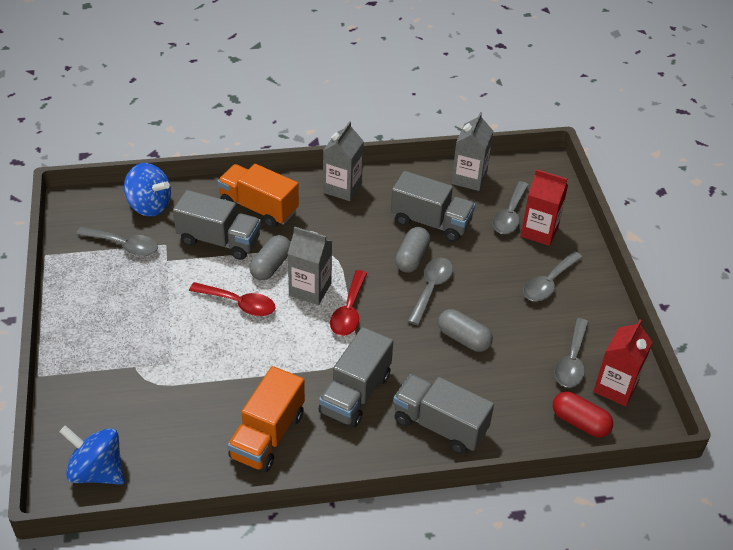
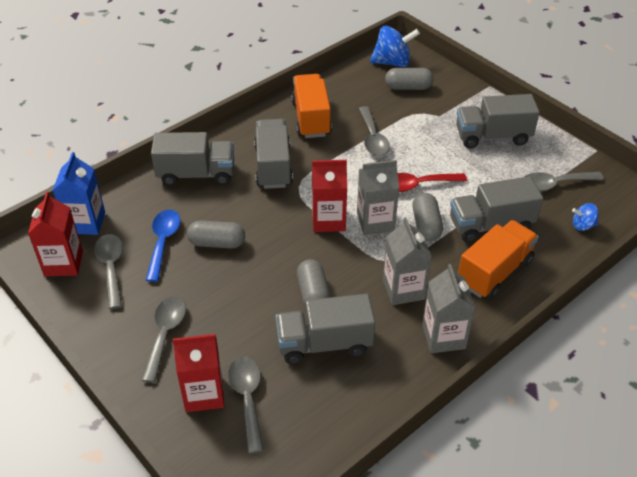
camera: 150 degrees right, 0 degrees up
blue spinning top [124,163,171,217] -> blue spinning top [572,203,598,231], size x0.53
orange truck [217,164,299,228] -> orange truck turned 45 degrees counterclockwise [458,220,539,299]
red spoon [330,270,367,336] -> red carton [312,160,347,232]
grey spoon [408,258,453,325] -> grey spoon moved to [359,106,390,156]
grey carton [451,112,493,191] -> grey carton moved to [383,217,432,305]
red capsule [553,392,613,438] -> blue carton [52,152,105,235]
none -> blue spoon [146,210,181,282]
none -> grey capsule [385,68,434,90]
none -> grey truck [456,94,540,149]

